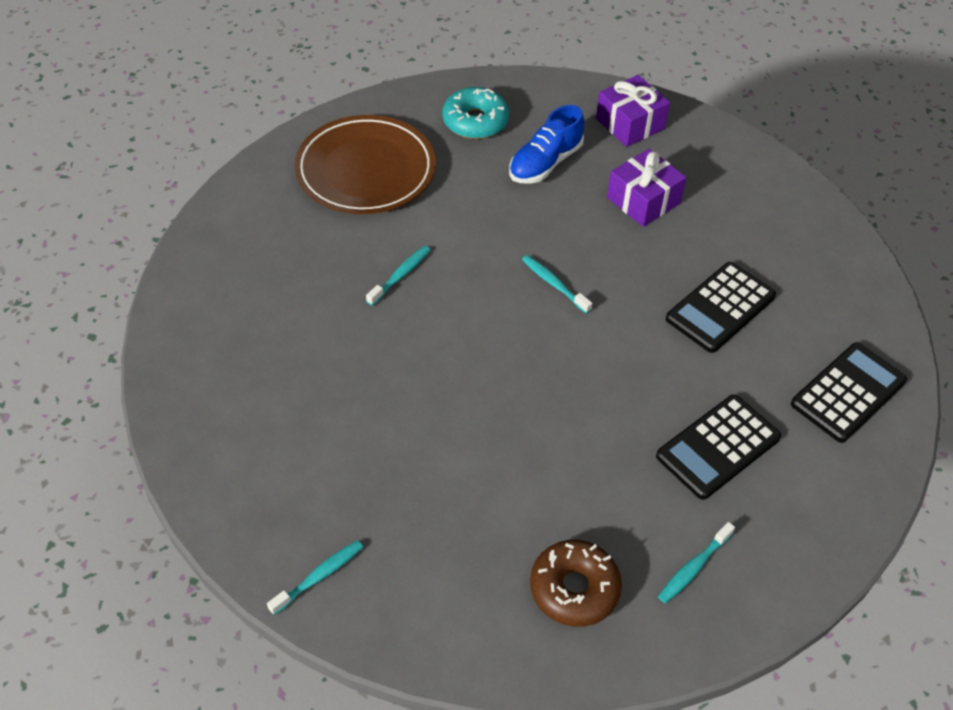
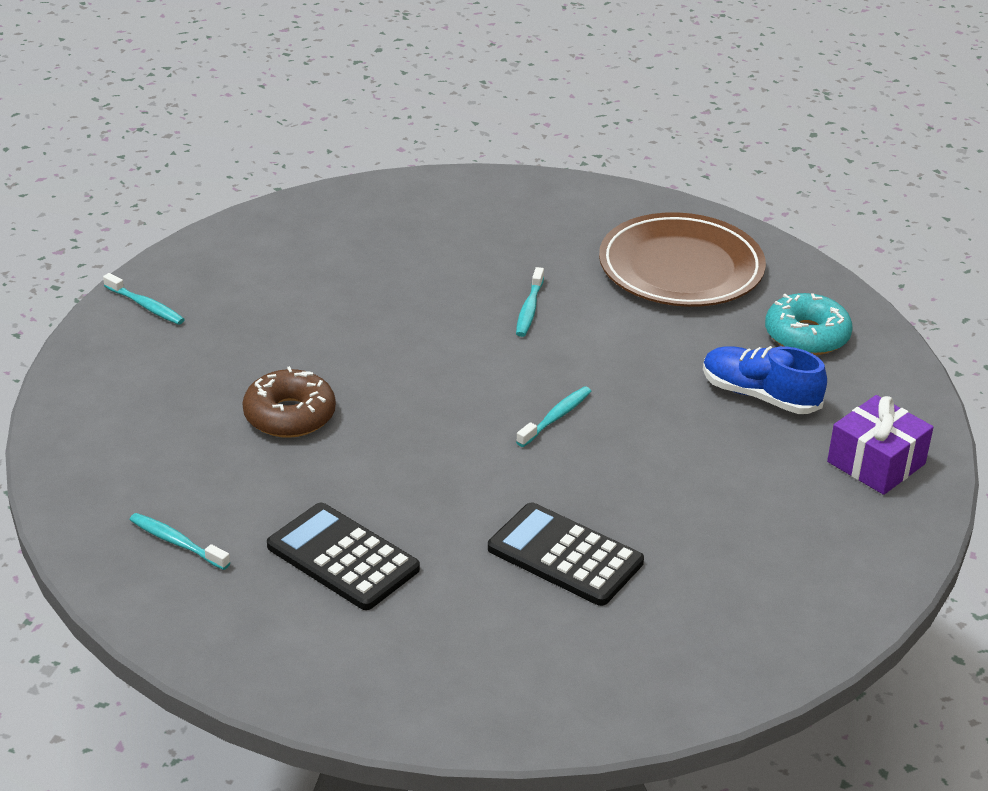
camera: 80 degrees right, 15 degrees down
turquoise toothbrush [366,246,430,306] -> turquoise toothbrush turned 75 degrees clockwise [516,267,544,337]
brown donut [530,540,622,627] -> brown donut moved to [243,366,336,438]
purple gift [607,149,686,227] -> none
black calculator [791,342,907,443] -> none

